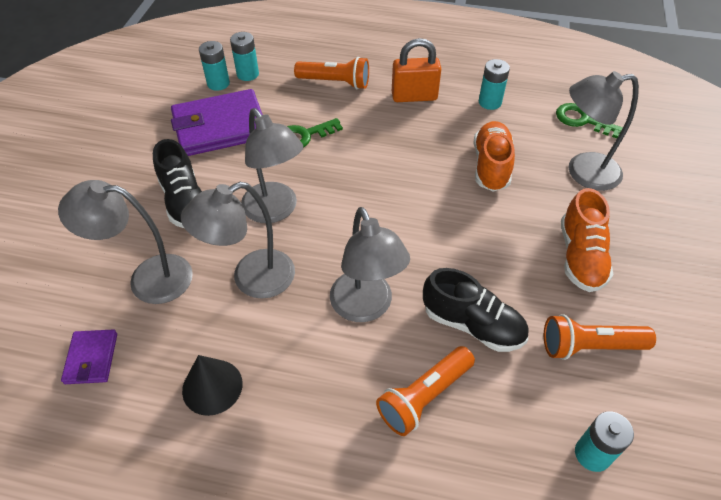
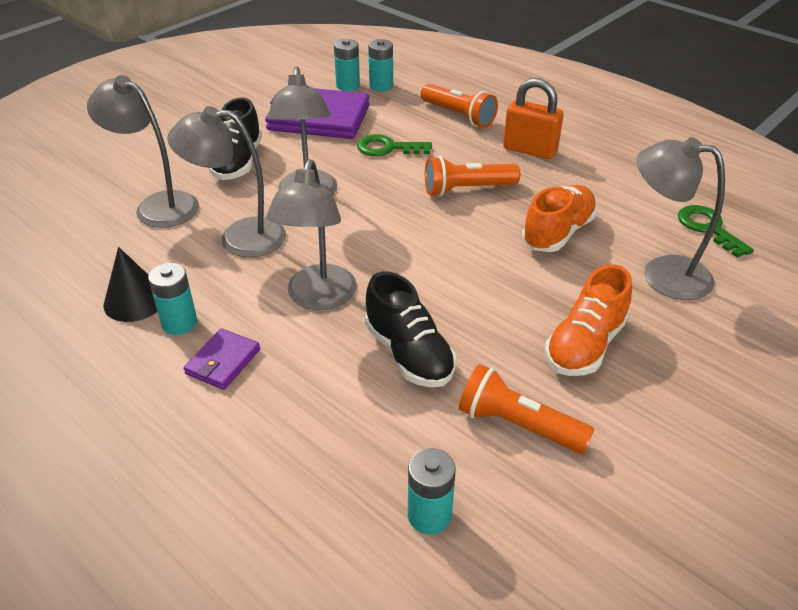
camera: 30 degrees right, 10 degrees down
purple wallet [61,329,117,384] -> purple wallet moved to [183,328,260,390]
orange flashlight [376,346,475,436] -> orange flashlight moved to [425,156,520,196]
turquoise battery [479,59,510,110] -> turquoise battery moved to [148,263,197,335]

